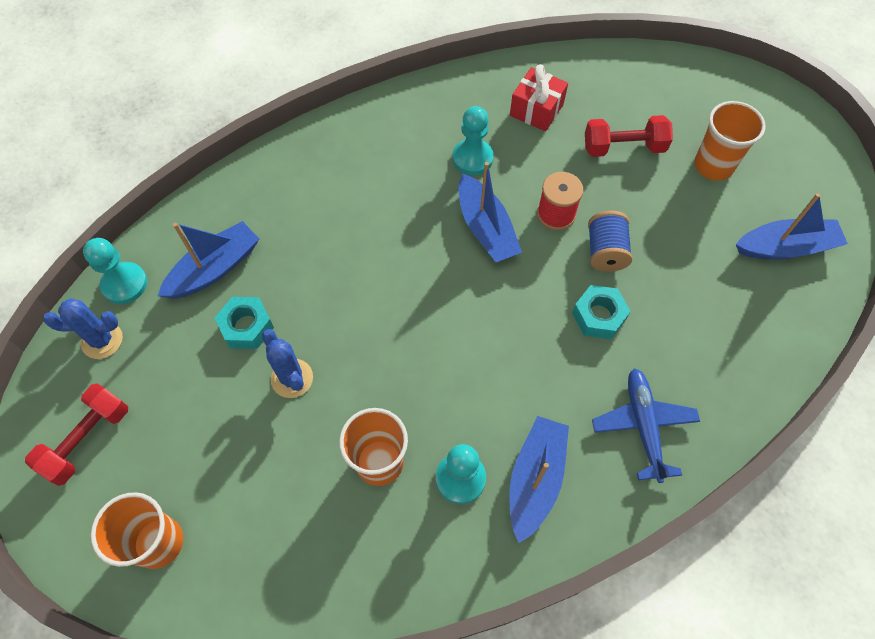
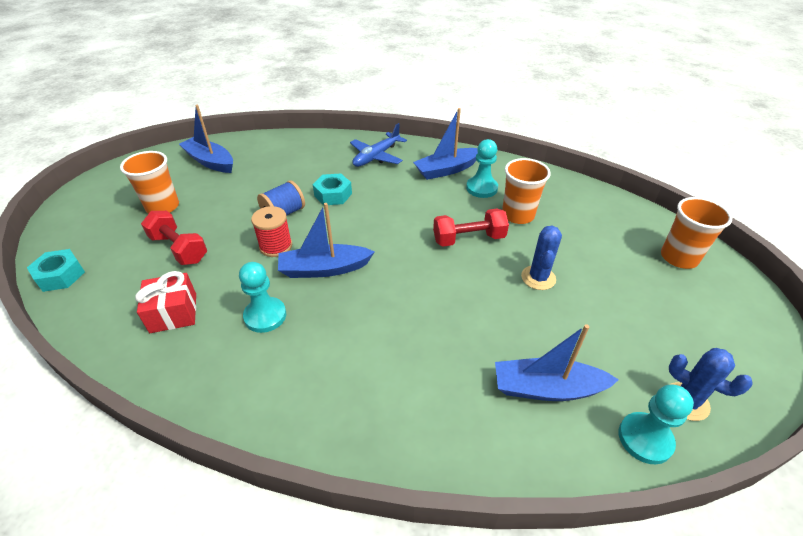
camera: 135 degrees left, 20 degrees down
red dumbbell [25,384,128,486] -> red dumbbell moved to [433,209,509,247]
turquoise nut [215,297,274,349] -> turquoise nut moved to [27,249,85,292]
blue boat [459,162,522,262] -> blue boat turned 120 degrees counterclockwise [278,203,375,278]

